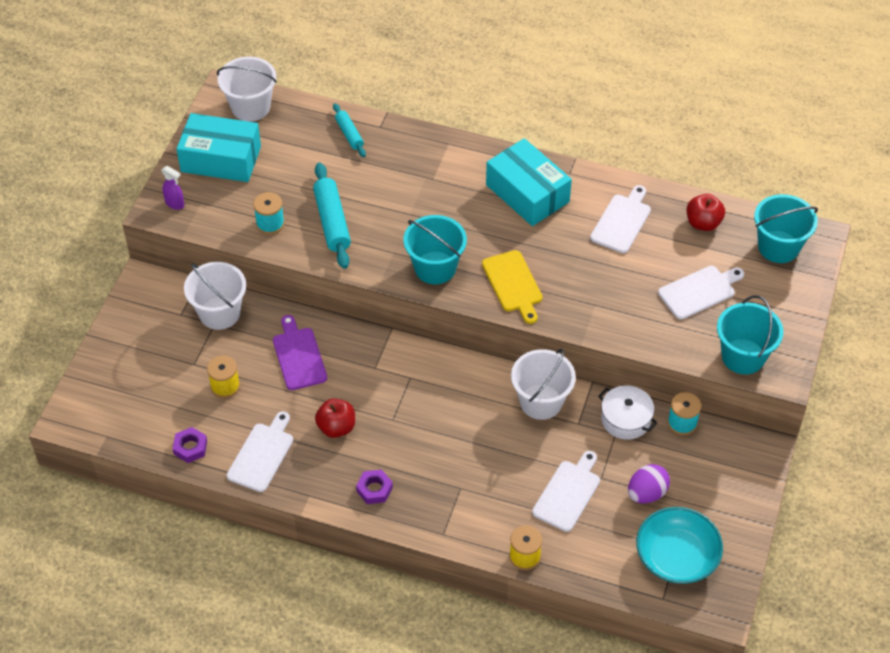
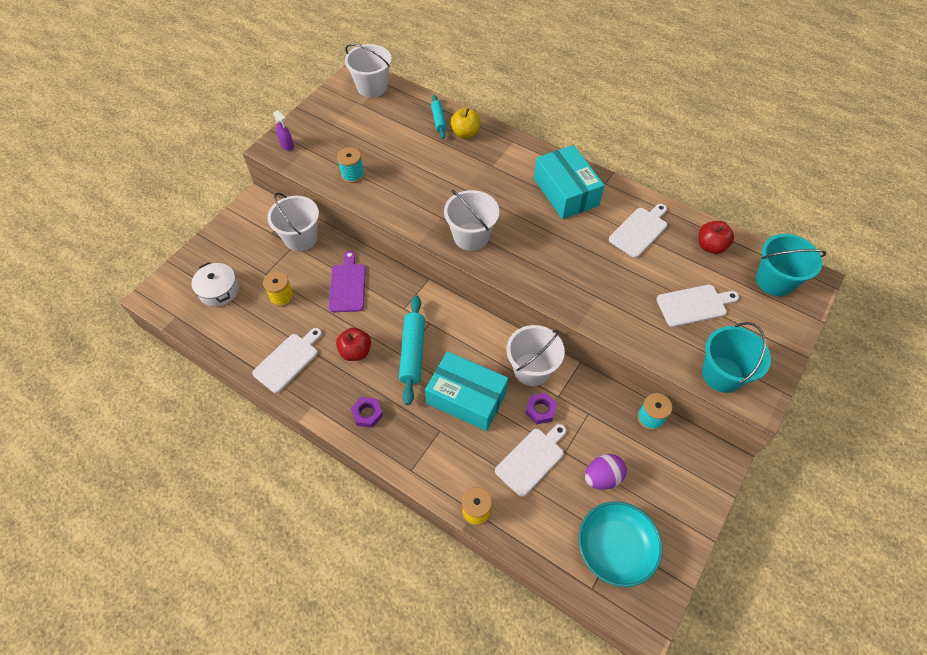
camera: 15 degrees right, 5 degrees up
purple nut [173,427,207,463] -> purple nut moved to [526,393,557,424]
turquoise box [177,113,261,182] -> turquoise box moved to [425,351,509,431]
turquoise rolling pin [313,163,351,269] -> turquoise rolling pin moved to [399,295,425,405]
turquoise bucket [403,215,467,284] -> white bucket [444,189,499,251]
yellow cutting board [482,250,543,324] -> none
white pot [598,385,657,440] -> white pot moved to [191,262,239,307]
none -> yellow apple [451,108,481,138]

